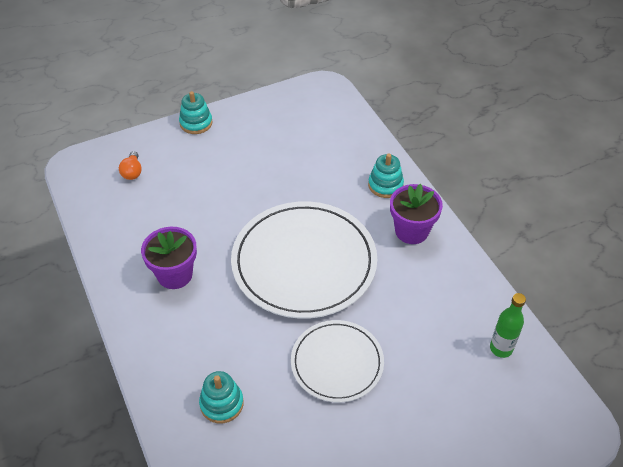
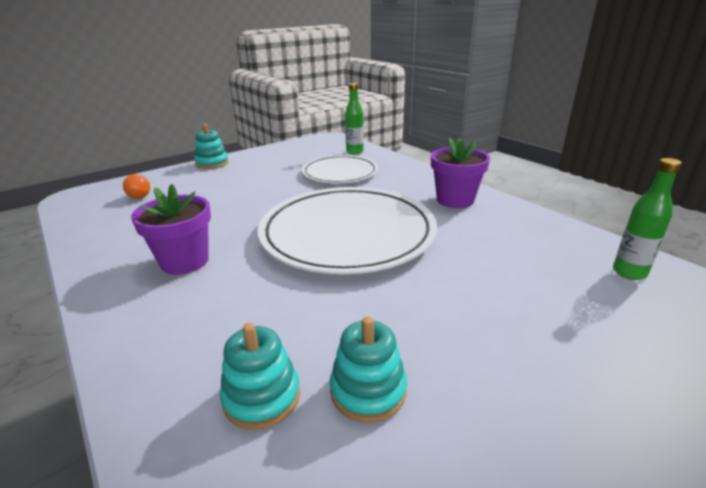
camera: 10 degrees left, 20 degrees down
white plate [291,320,384,403] -> white plate moved to [302,155,378,183]
turquoise stacking toy [368,154,404,198] -> turquoise stacking toy moved to [330,316,407,423]
none -> green bottle [345,83,364,155]

